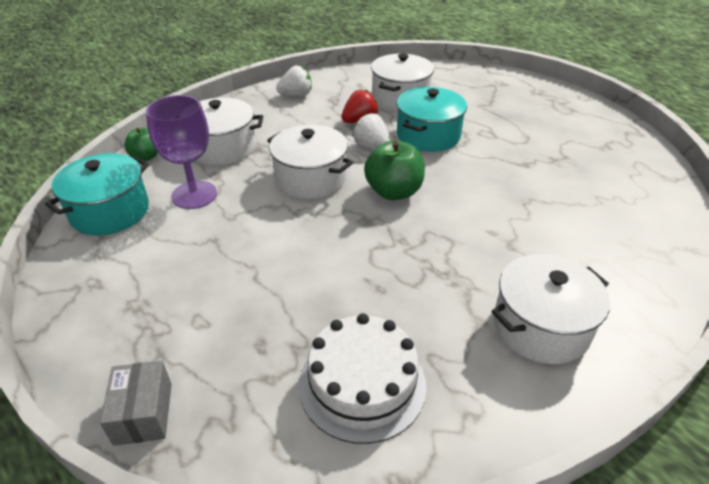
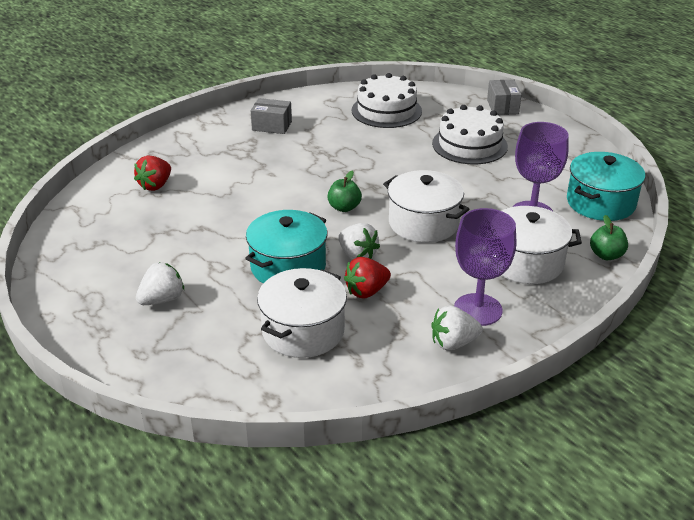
camera: 175 degrees left, 5 degrees down
green apple [364,140,425,200] -> green apple [328,170,362,212], size x0.61
white pot [491,254,610,364] -> grey box [250,98,292,134]
none -> red strawberry [134,156,171,191]
none -> white strawberry [136,262,184,305]
none -> white cake [432,105,508,164]
none -> purple goblet [454,208,516,326]

